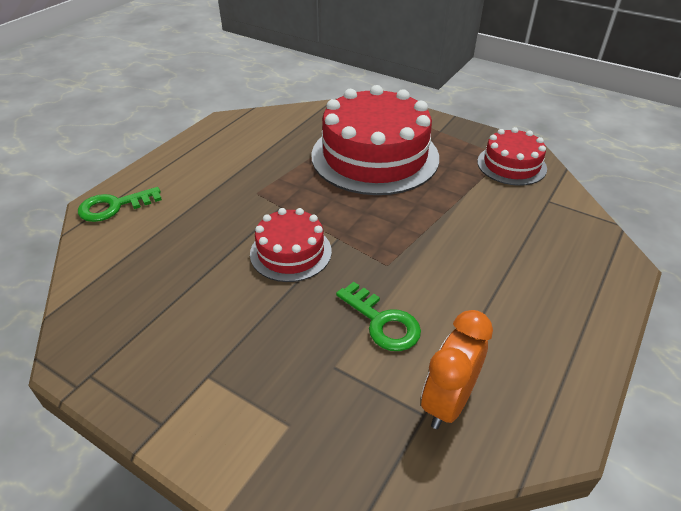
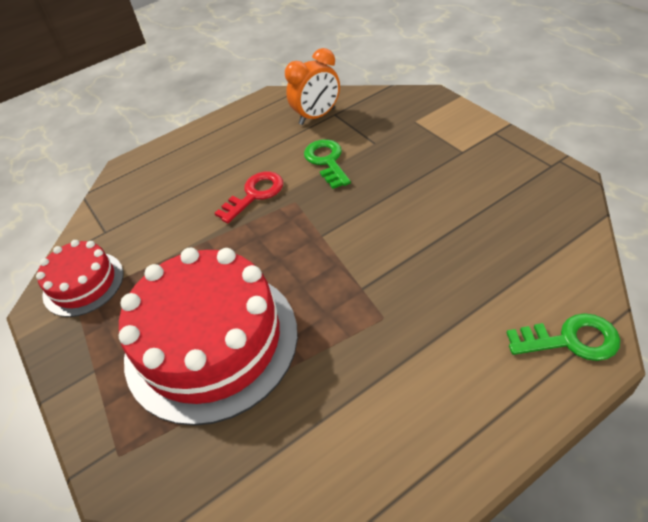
camera: 150 degrees left, 5 degrees up
red cake [250,208,332,282] -> none
none -> red key [215,172,283,224]

